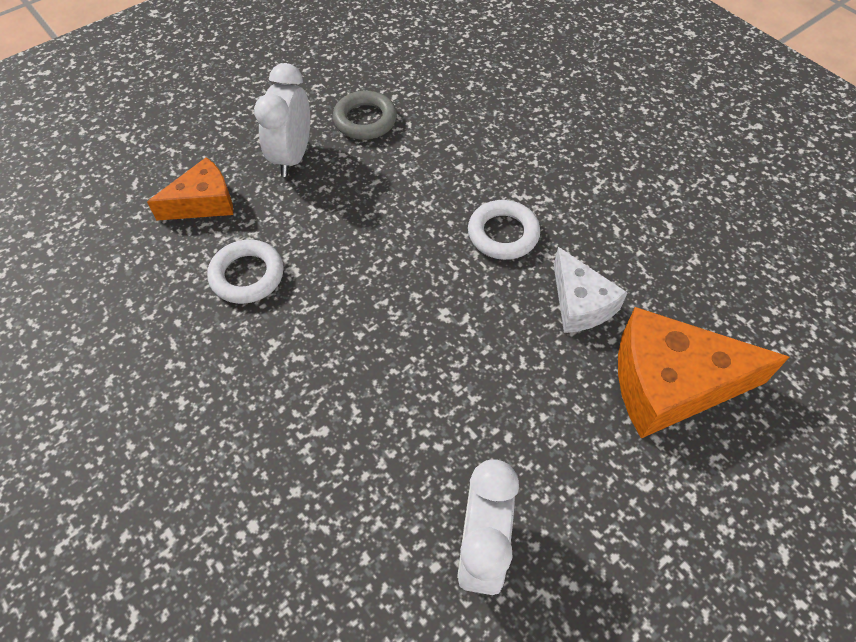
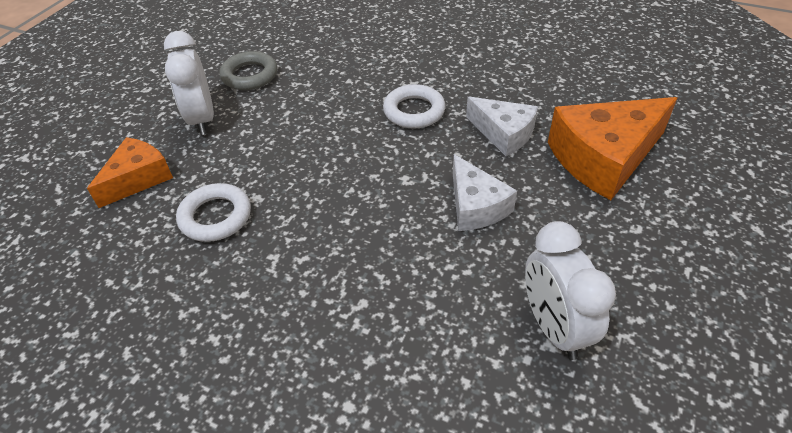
camera: 25 degrees left, 10 degrees down
none -> white cheese [453,154,517,231]

